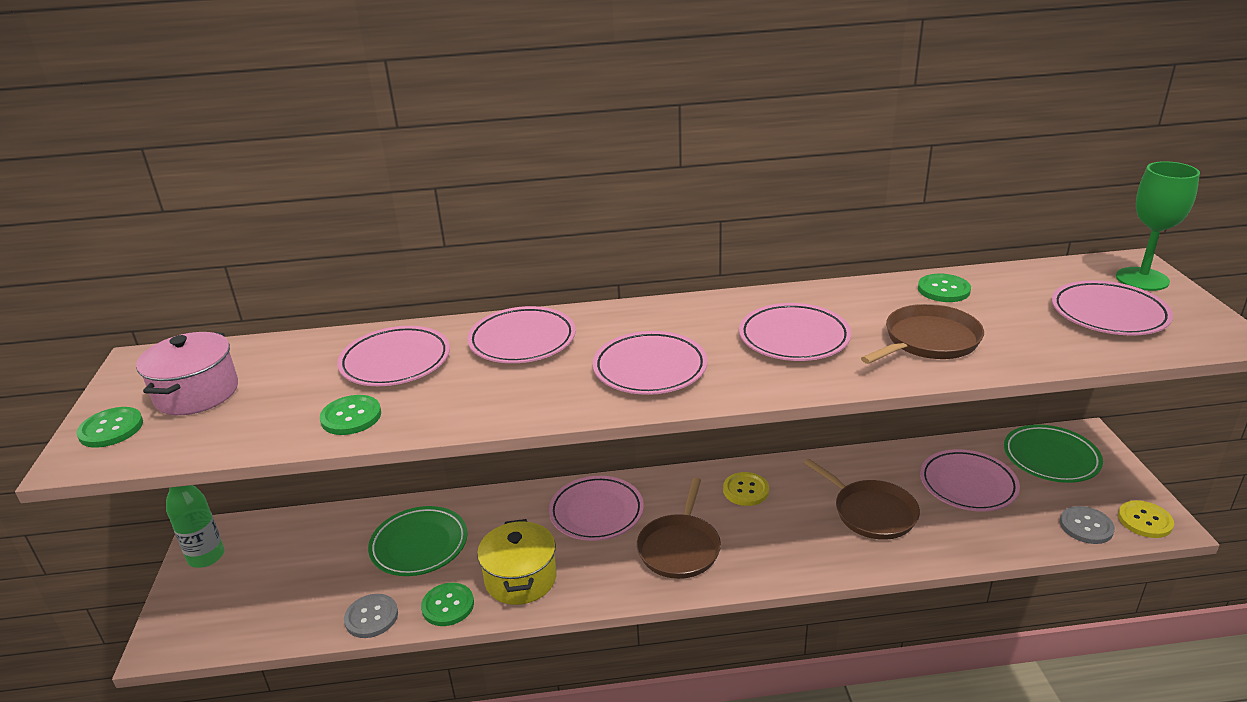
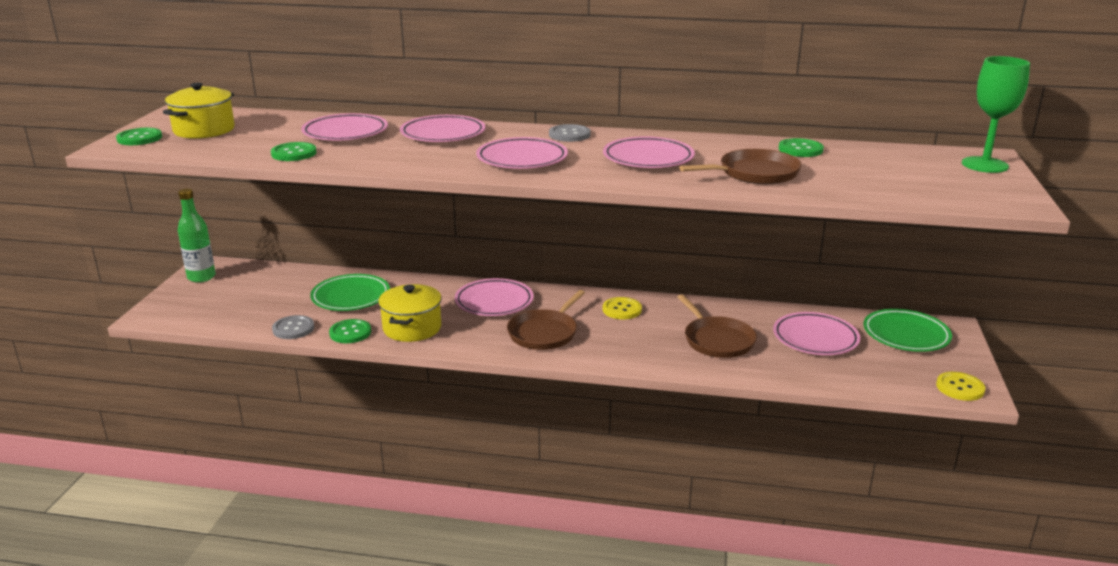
camera: 15 degrees right, 5 degrees down
pink pot [136,332,238,415] -> yellow pot [163,83,235,139]
pink plate [1052,280,1173,336] -> none
grey button [1060,506,1115,544] -> grey button moved to [549,124,591,142]

